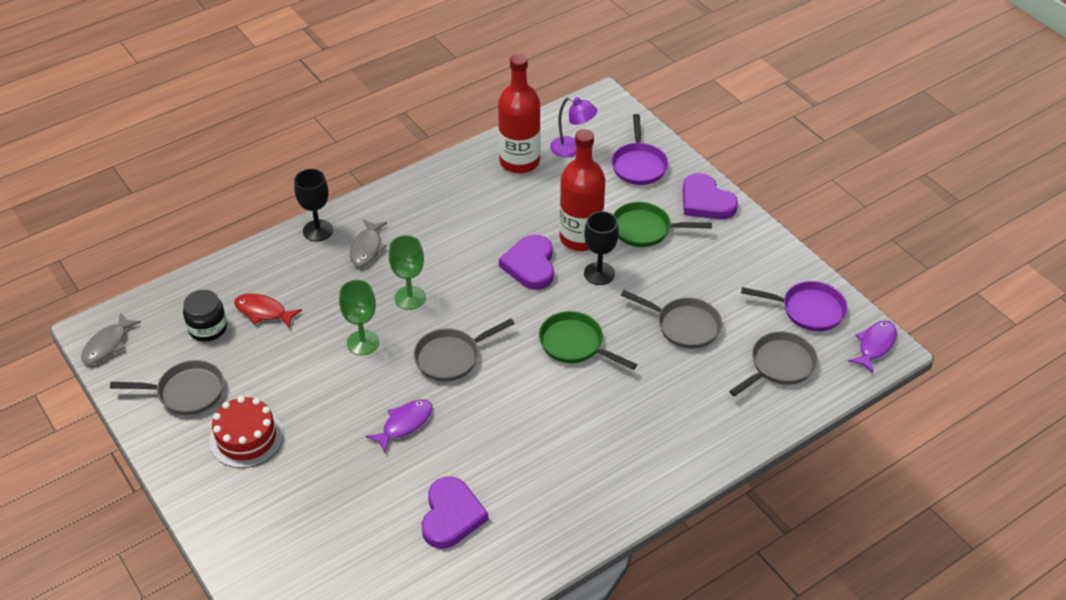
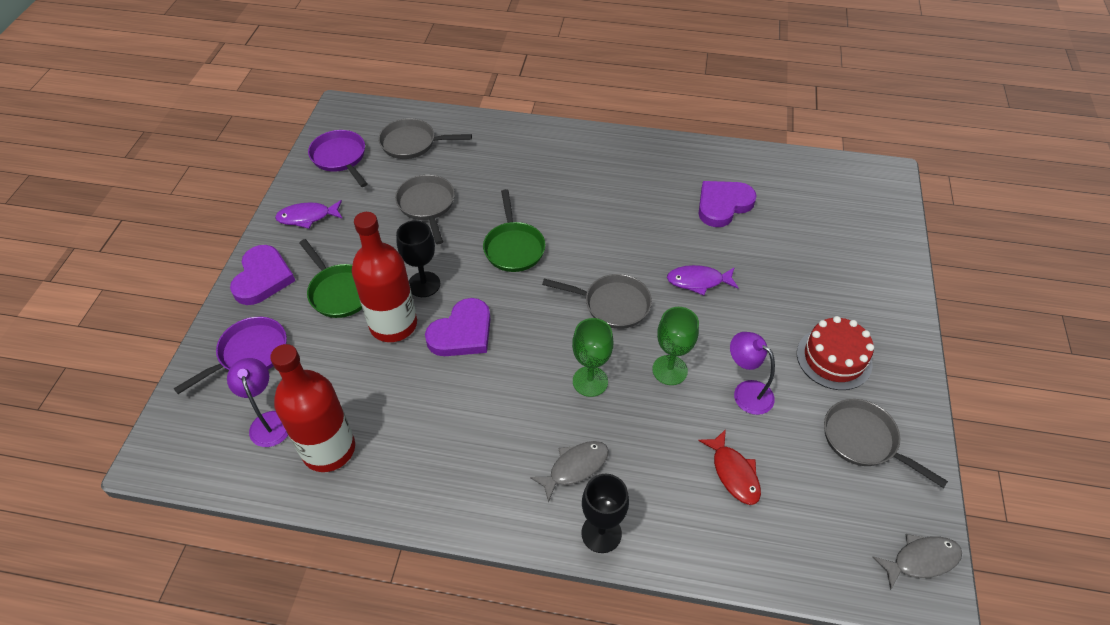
camera: 135 degrees left, 5 degrees up
black jar [183,290,227,342] -> none
purple fish [848,321,897,373] -> purple fish moved to [275,200,343,229]
none -> purple lamp [730,332,775,415]

